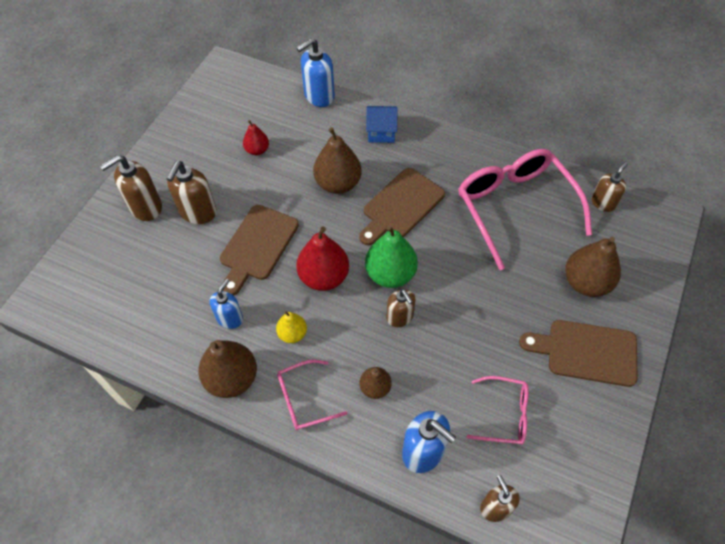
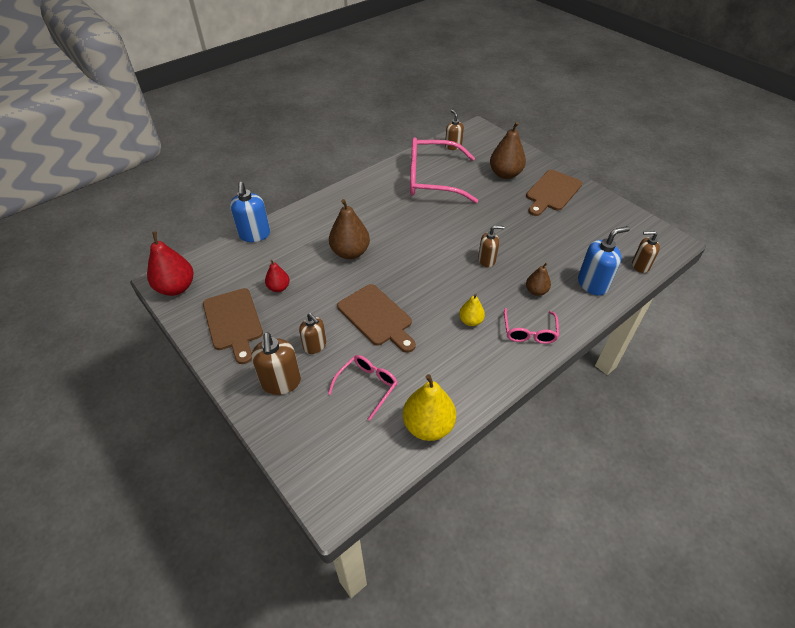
camera: 65 degrees left, 10 degrees down
brown soap dispenser [166,161,217,224] -> brown soap dispenser [299,313,326,354], size x0.66
brown pear [198,340,257,398] -> none
blue soap dispenser [210,279,243,329] -> none
red pear [296,227,349,291] -> red pear moved to [147,231,194,296]
brown cutting board [359,168,445,245] -> brown cutting board moved to [203,288,263,364]
green pear [365,225,418,288] -> none
blue house [366,106,398,143] -> none
pink glasses [467,376,529,445] -> pink glasses moved to [328,355,398,421]
none -> yellow pear [403,374,456,441]

